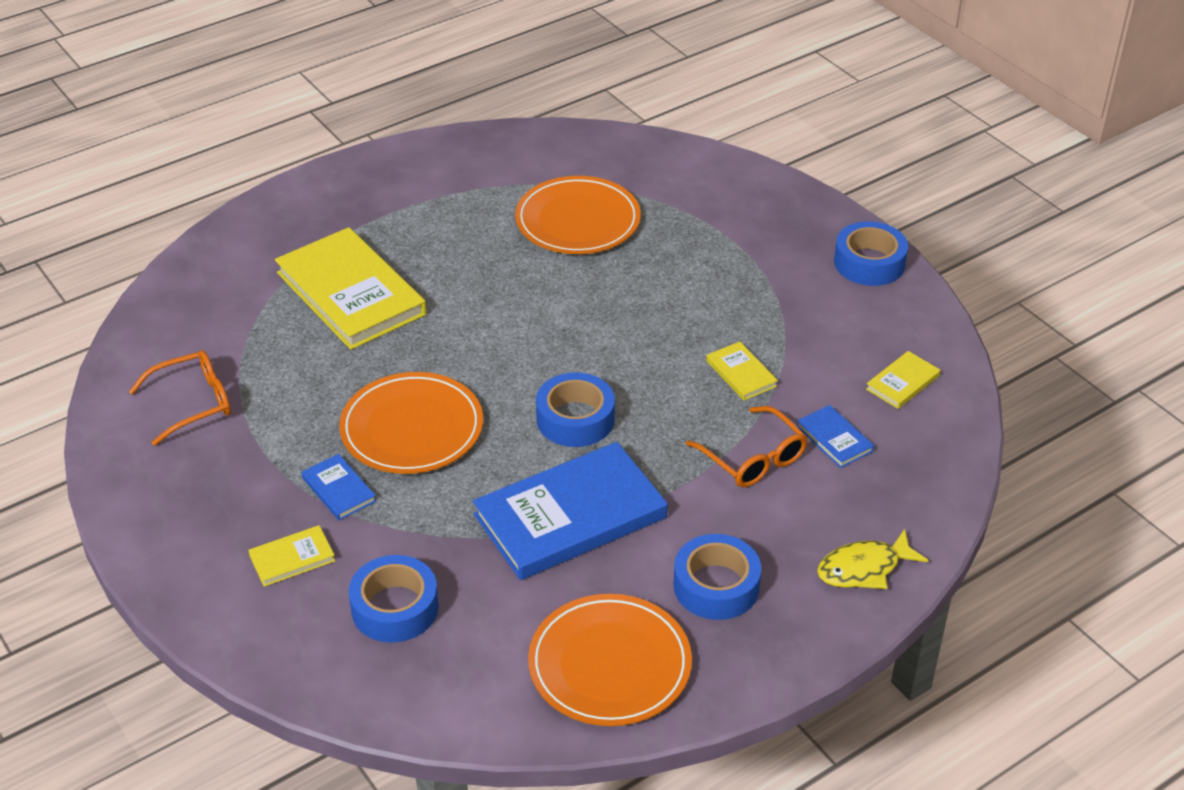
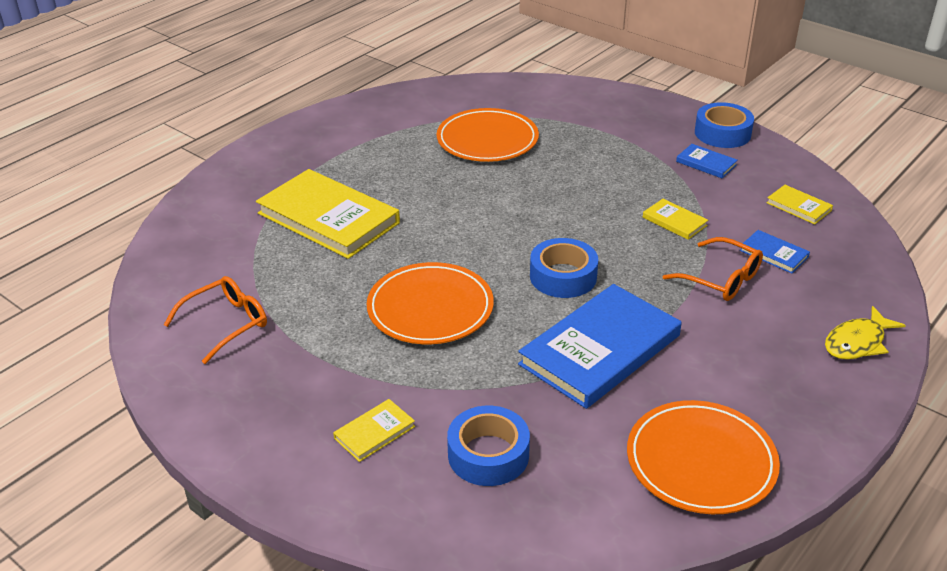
camera: 15 degrees left, 5 degrees down
blue book [302,454,376,520] -> blue book moved to [676,144,738,178]
blue tape [674,534,761,620] -> none
yellow book [866,351,940,409] -> yellow book turned 75 degrees counterclockwise [767,185,833,224]

